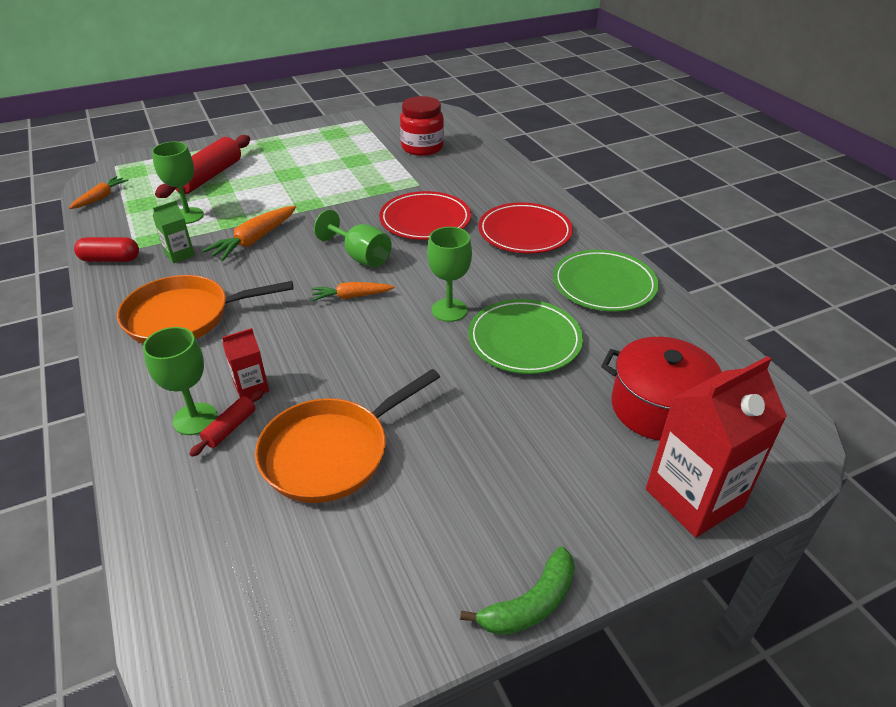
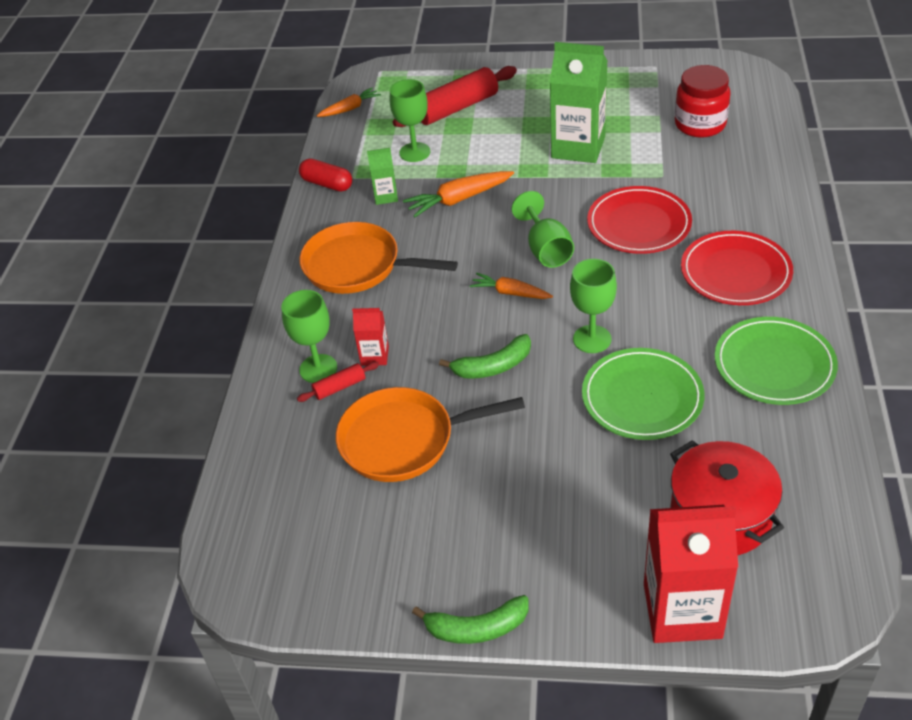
camera: 35 degrees right, 5 degrees up
none -> green banana [439,334,531,379]
none -> green carton [550,42,607,163]

